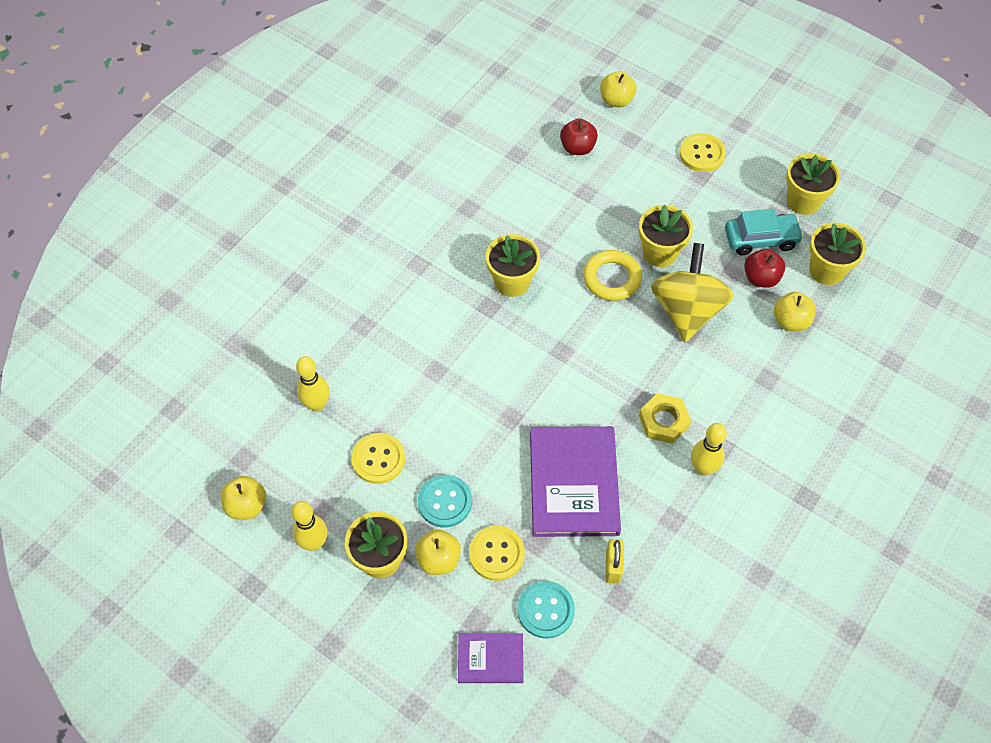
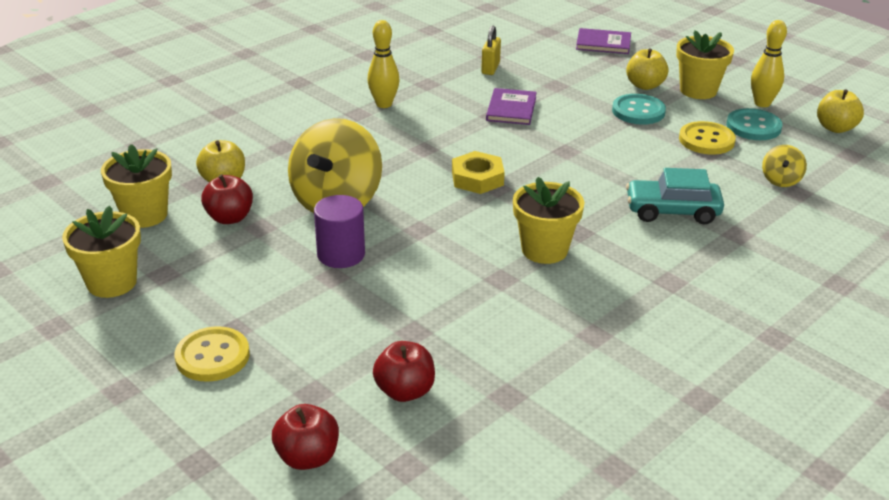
camera: 170 degrees left, 25 degrees down
yellow bowling pin [296,356,330,411] -> yellow spinning top [762,145,807,187]
yellow button [469,526,525,581] -> none
turquoise button [517,581,575,639] -> turquoise button moved to [726,108,783,140]
purple book [530,426,621,537] -> purple book [486,88,537,125], size x0.53
yellow ring [583,250,642,301] -> none
yellow apple [600,71,637,108] -> red apple [272,404,339,470]
yellow flower pot [639,205,693,267] -> purple cylinder [314,195,365,268]
yellow nut [639,393,691,444] -> yellow nut moved to [452,151,505,194]
turquoise car [725,209,804,255] -> turquoise car moved to [626,168,724,224]

